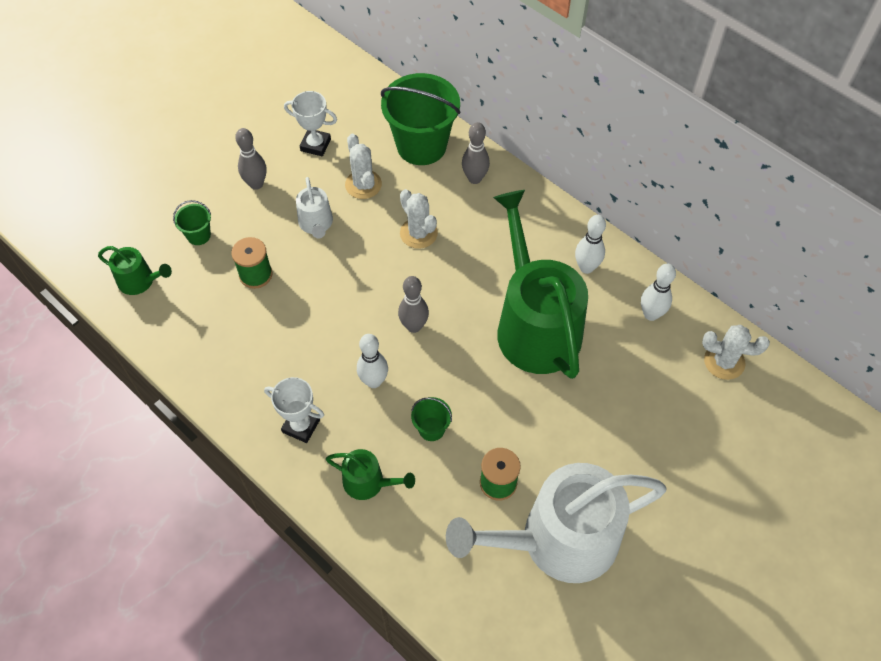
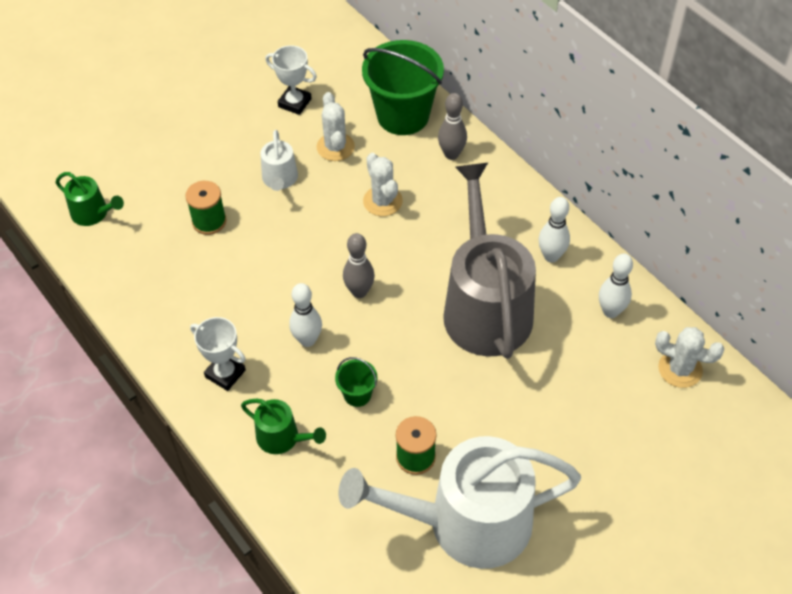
camera: 10 degrees right, 5 degrees down
green bucket [173,200,211,245] -> none
grey bowling pin [235,128,267,190] -> none
green watering can [493,190,588,379] -> grey watering can [443,163,536,359]

